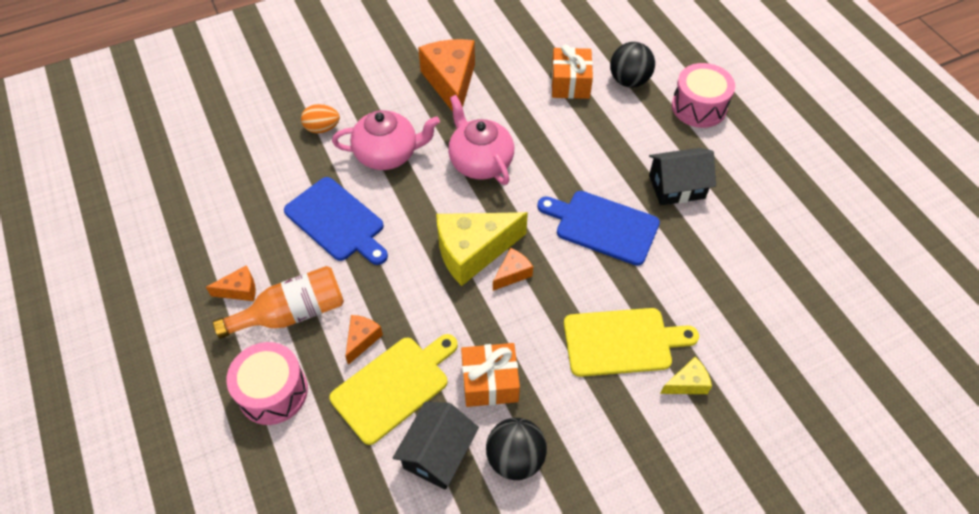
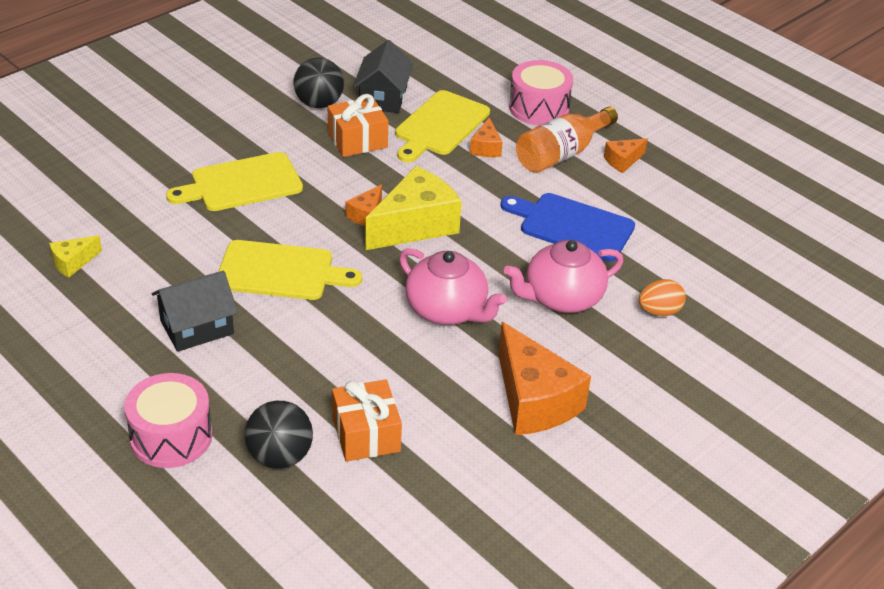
camera: 160 degrees right, 15 degrees down
blue cutting board [537,191,660,266] -> yellow cutting board [218,240,362,300]
yellow cheese [660,357,712,394] -> yellow cheese moved to [49,235,102,278]

